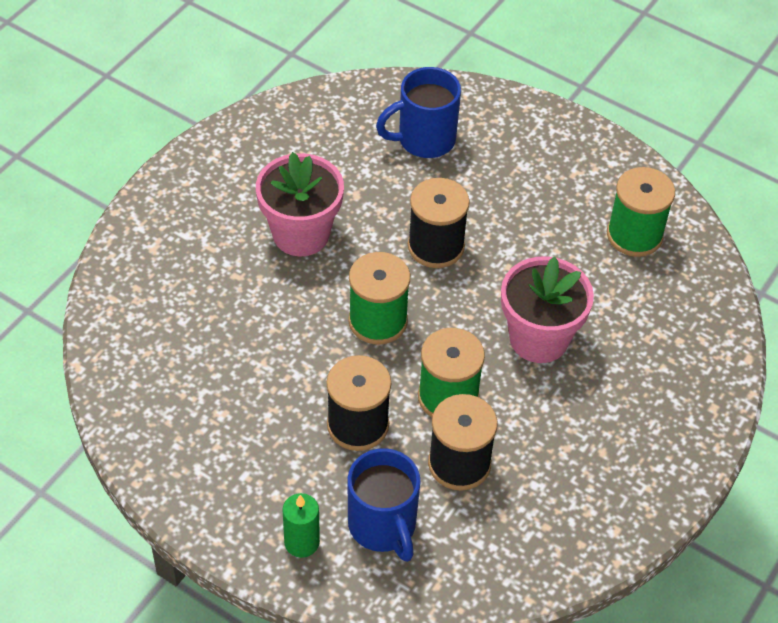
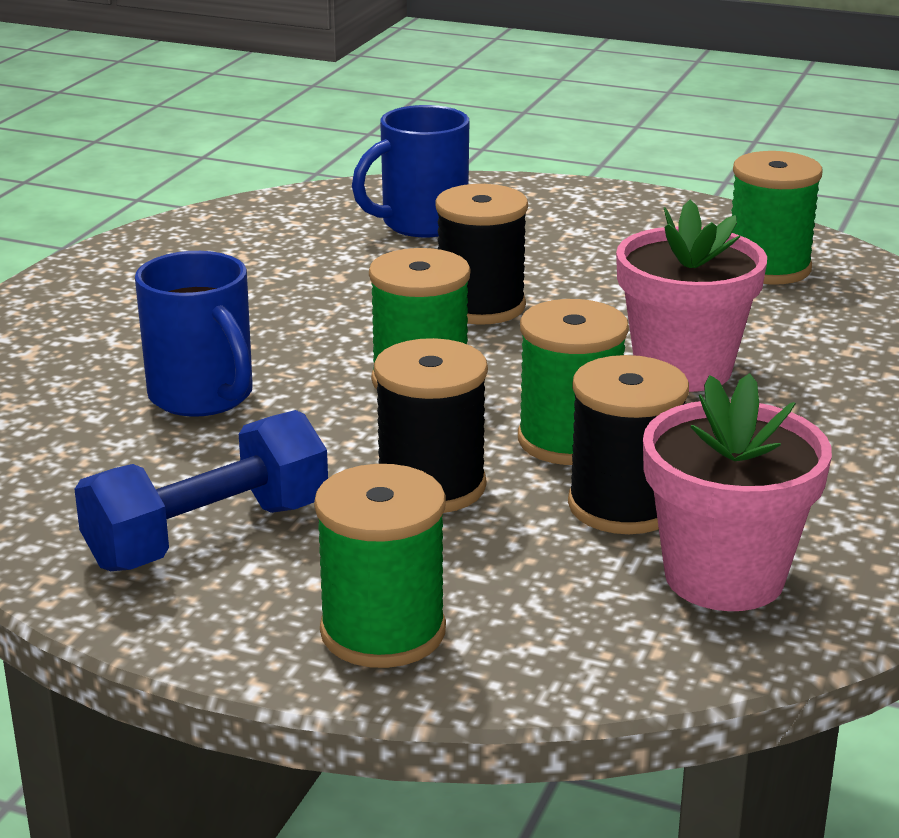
camera: 10 degrees left, 25 degrees down
pink flower pot [256,152,344,256] -> pink flower pot moved to [643,373,832,611]
green candle [282,493,320,558] -> green spool [314,464,446,668]
blue mug [347,448,420,562] -> blue mug moved to [135,251,253,417]
none -> blue dumbbell [74,410,328,571]

